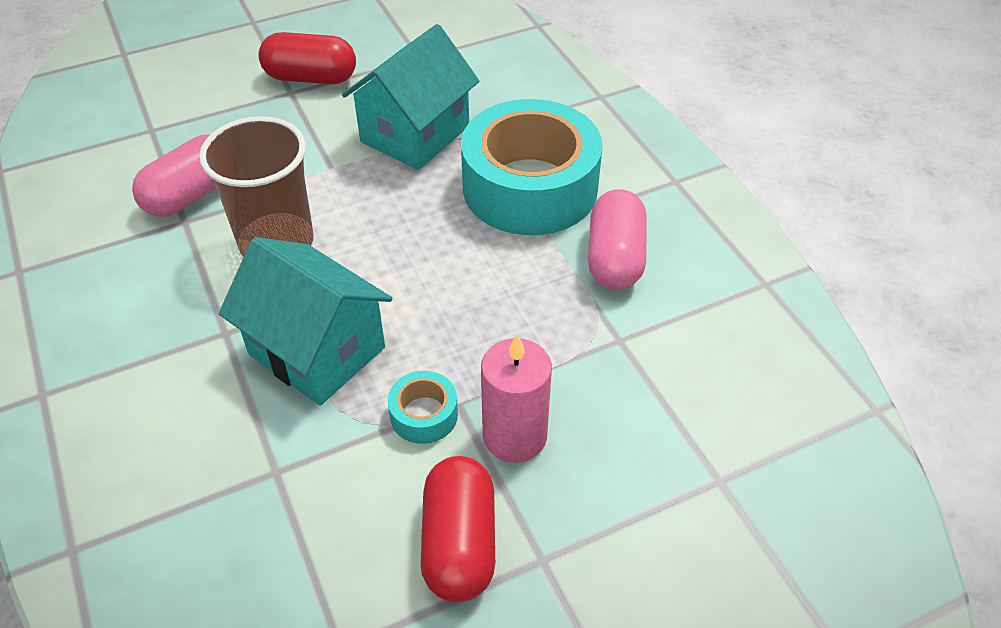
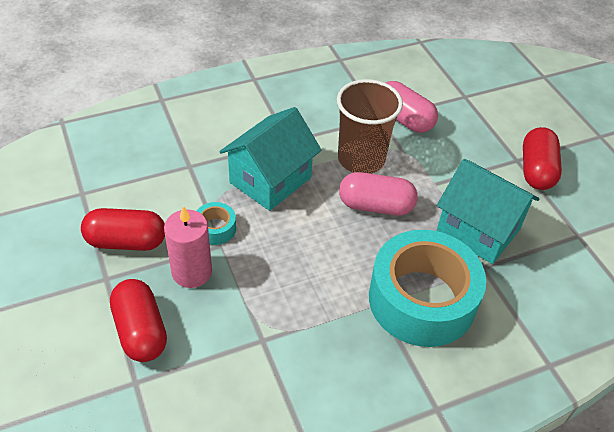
camera: 90 degrees right, 0 degrees up
pink capsule [588,189,647,290] -> pink capsule moved to [339,172,418,215]
none -> red capsule [110,279,167,362]

